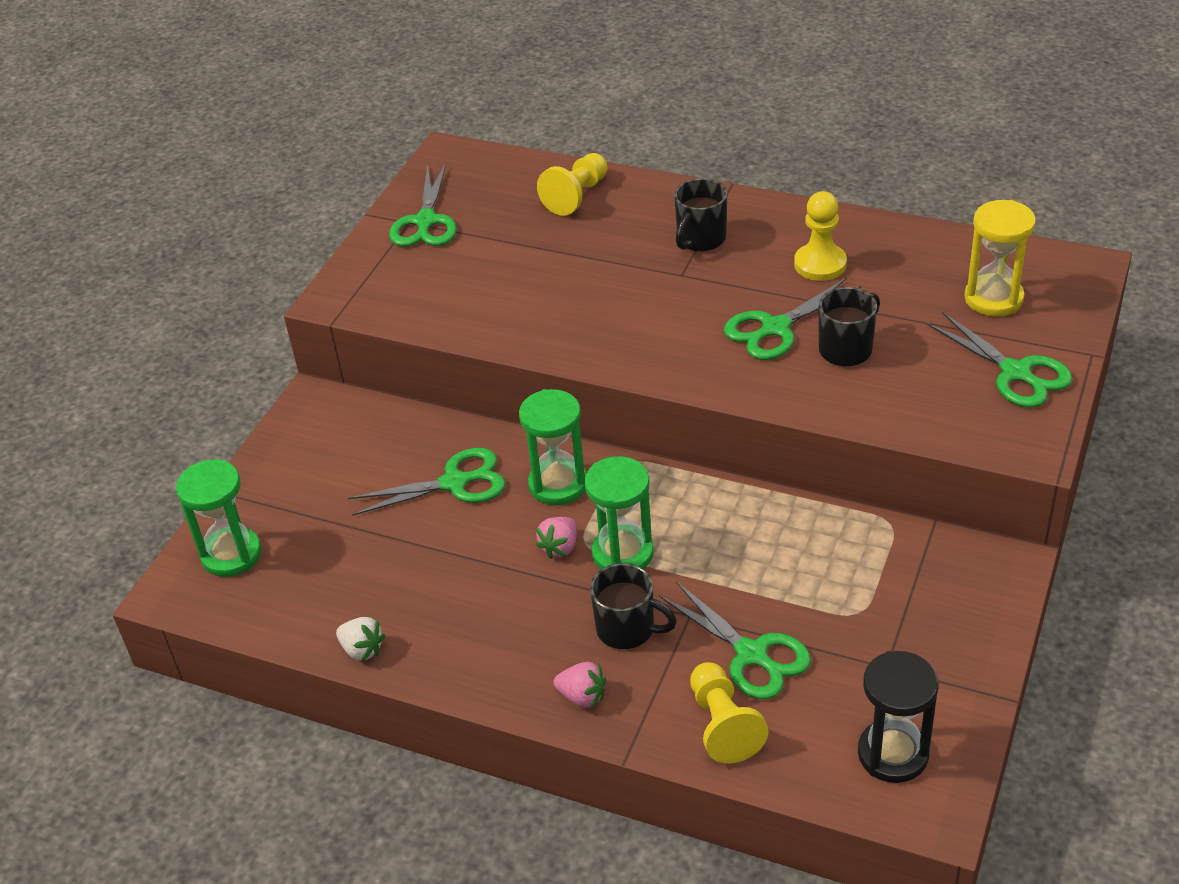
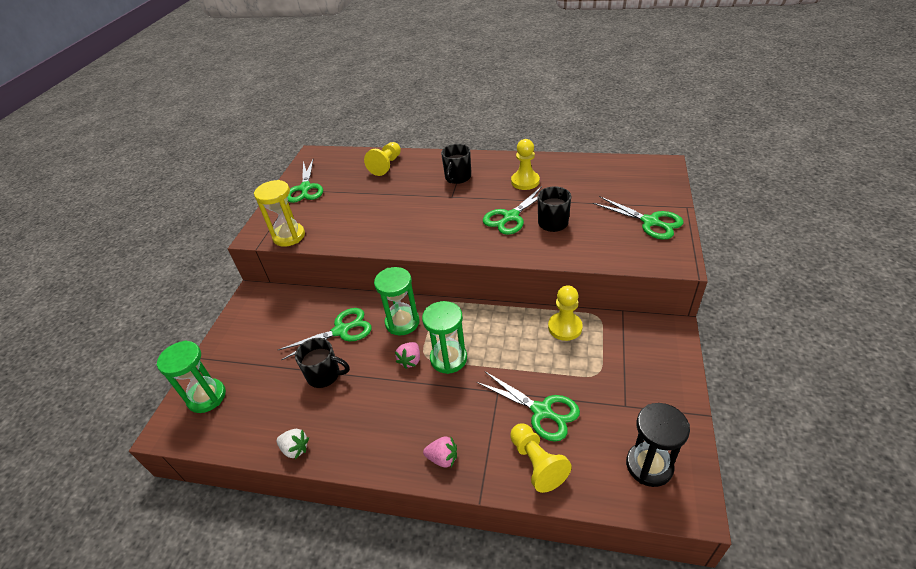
camera: 10 degrees left, 0 degrees up
black mug [590,563,677,649] -> black mug moved to [295,338,350,388]
yellow hourglass [964,200,1036,317] -> yellow hourglass moved to [254,180,305,247]
none -> yellow pawn [548,285,583,341]

